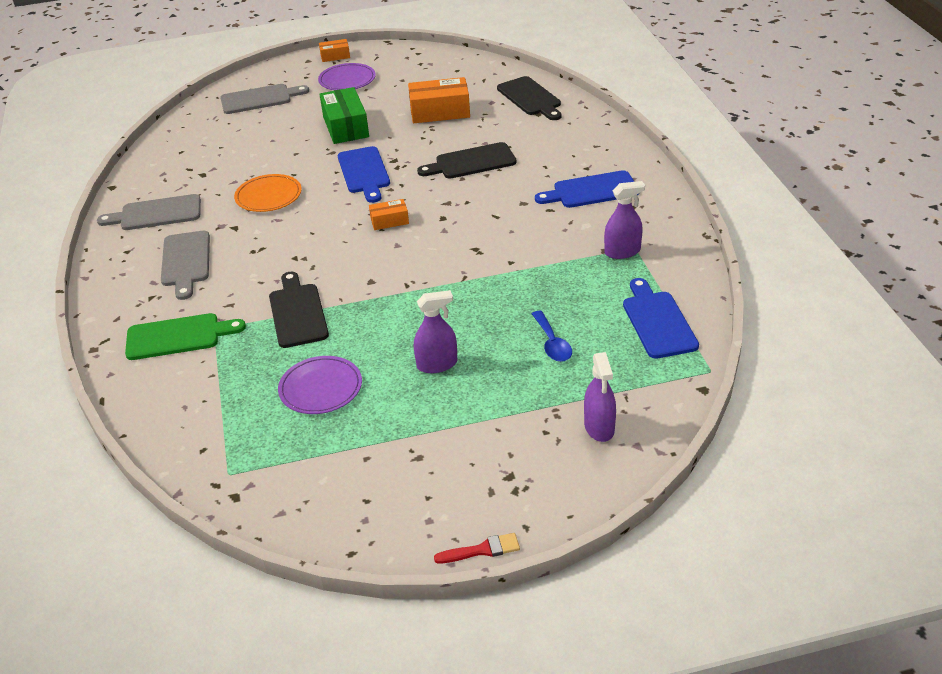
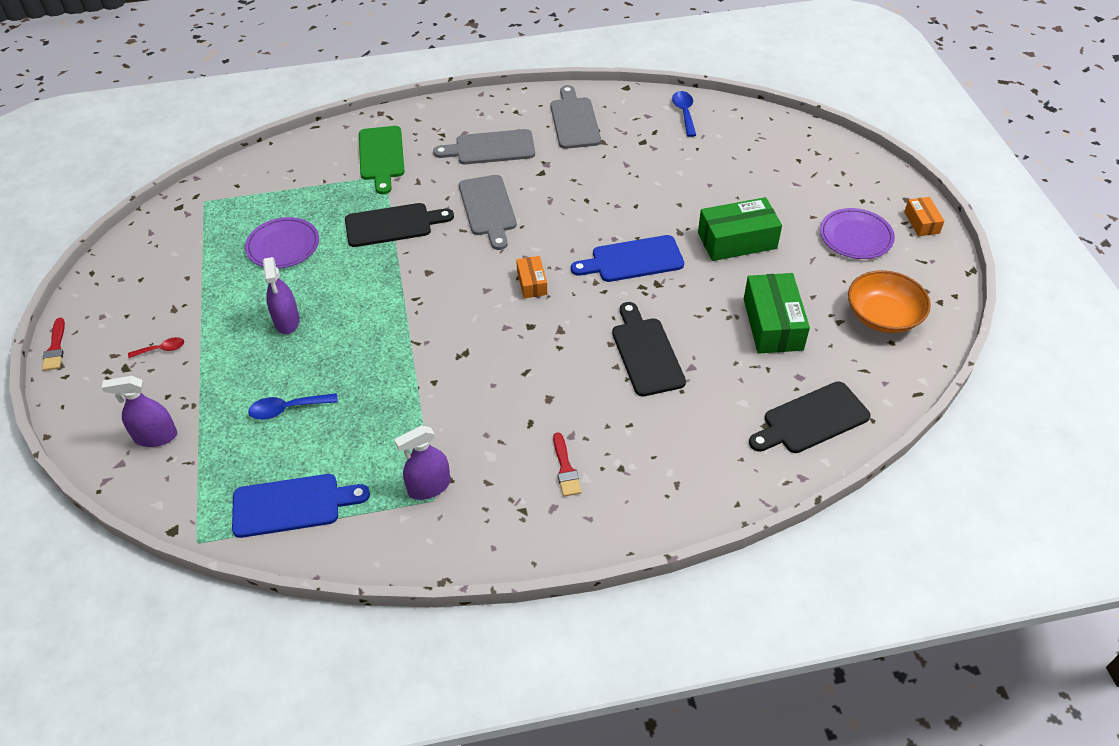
camera: 90 degrees right, 10 degrees up
grey cutting board [220,84,309,114] -> grey cutting board moved to [459,175,517,250]
orange plate [234,174,302,212] -> none
orange box [408,77,470,123] -> green box [744,273,810,353]
blue cutting board [535,170,639,208] -> red brush [553,432,581,497]
purple spray bottle [604,181,645,259] -> purple spray bottle turned 75 degrees clockwise [394,426,450,500]
none -> red spoon [128,337,184,358]
none -> blue spoon [672,91,696,137]
none -> orange bowl [848,270,931,333]

